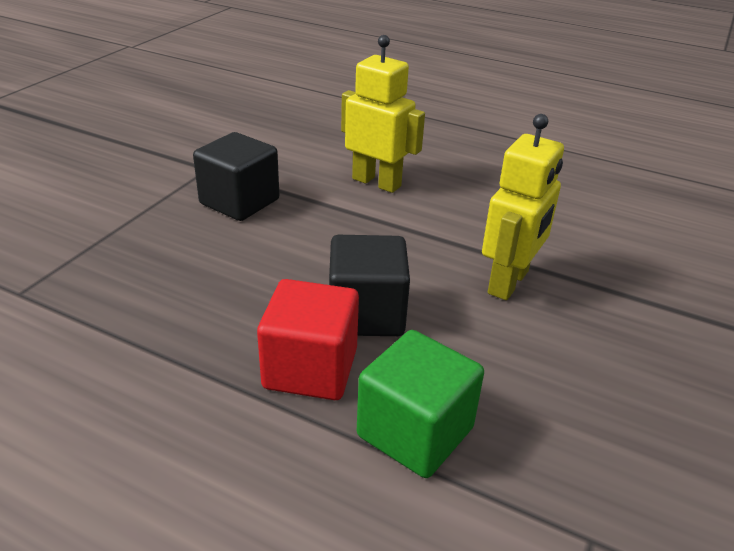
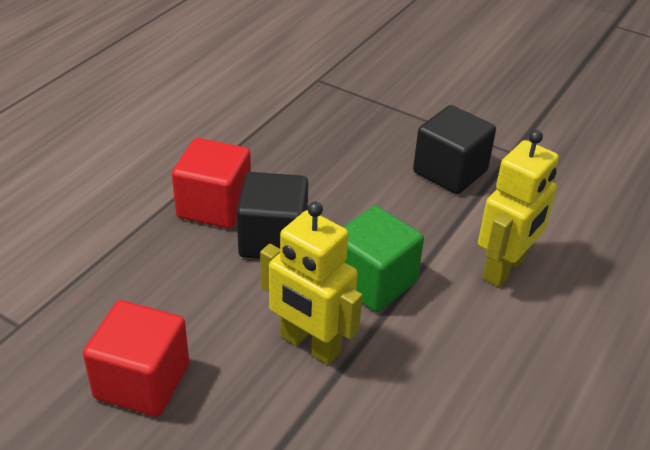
camera: 95 degrees right, 5 degrees up
green cube [357,330,484,478] -> green cube moved to [344,206,424,312]
none -> red cube [83,300,189,417]

